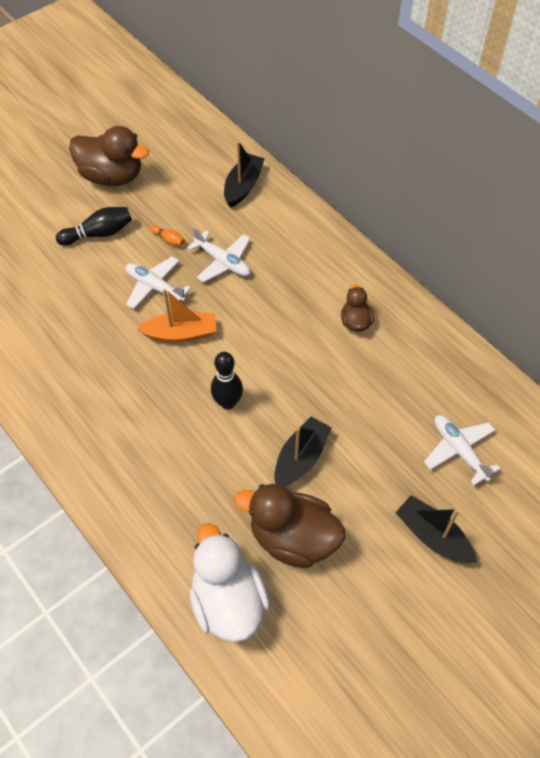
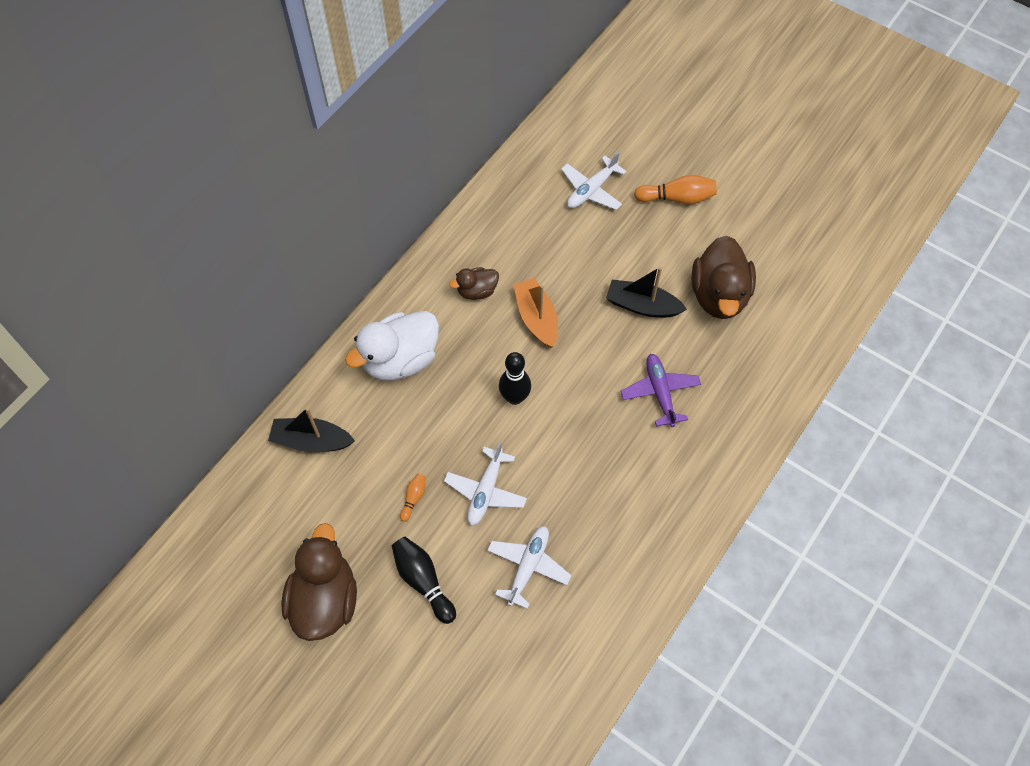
camera: 105 degrees left, 5 degrees up
orange boat [137,289,216,342] -> orange boat moved to [513,278,558,348]
white plane [187,227,250,283] -> white plane moved to [487,526,571,609]
white duck [190,523,270,642] -> white duck moved to [345,311,439,380]
black bowling pin [211,352,243,410] -> black bowling pin moved to [499,352,531,405]
black boat [395,495,477,563] -> orange bowling pin [634,175,717,204]
none -> purple plane [620,354,701,427]

